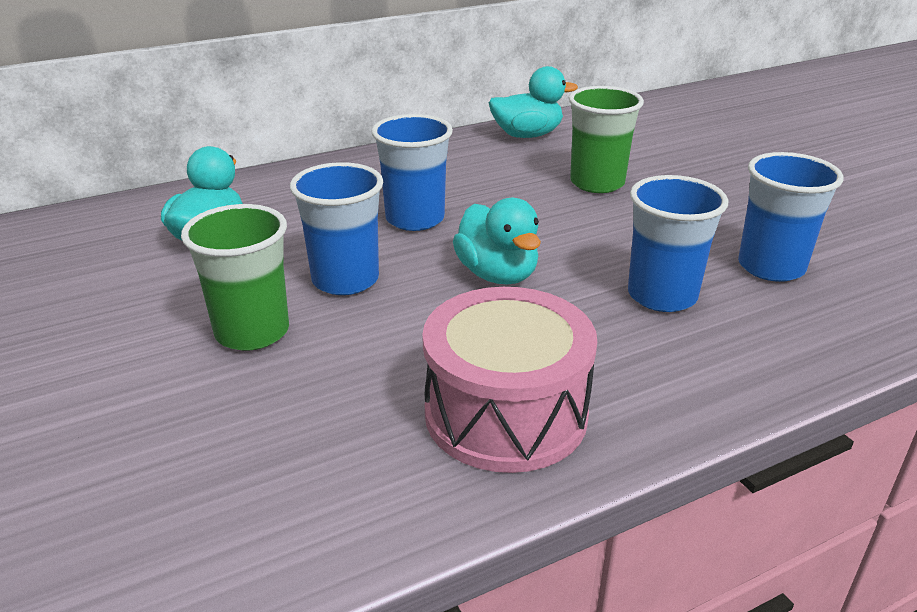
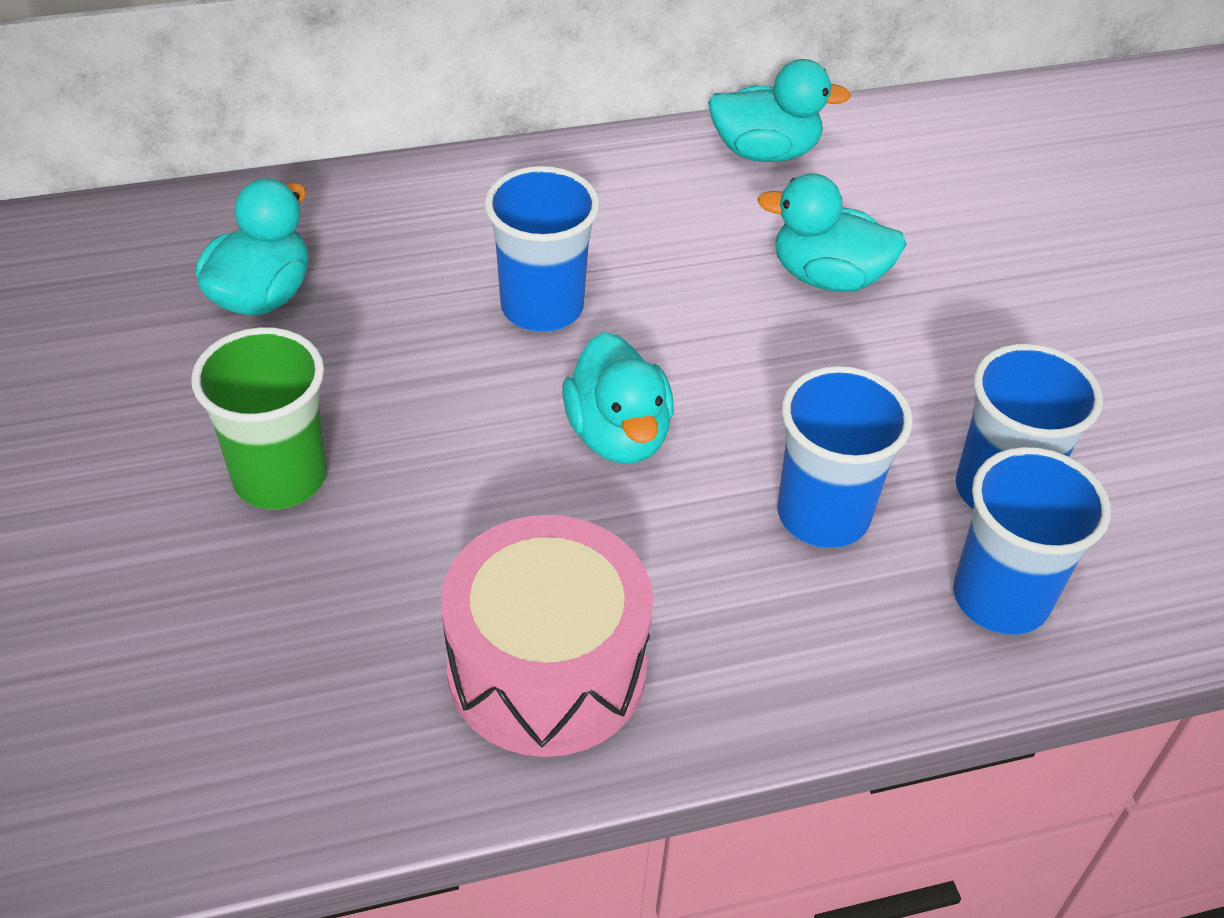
camera: 10 degrees right, 15 degrees up
blue cup [290,162,383,295] -> blue cup moved to [953,447,1111,635]
green cup [569,86,644,193] -> turquoise duck [757,173,907,292]

